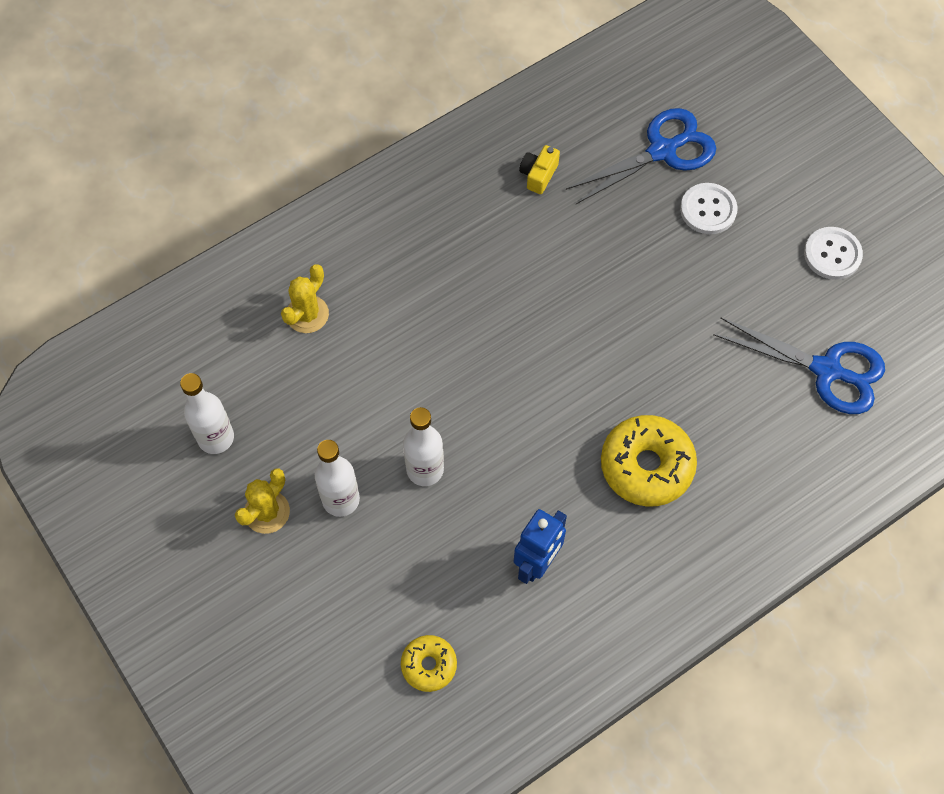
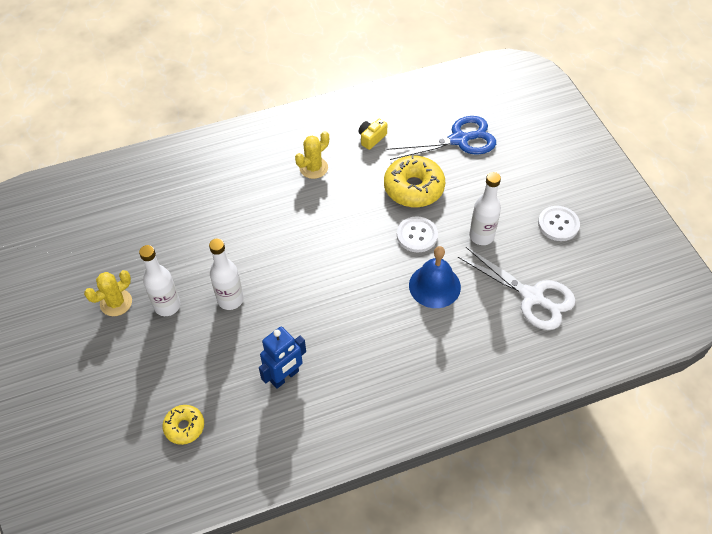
camera: 15 degrees right, 10 degrees down
white bottle [180,373,234,454] -> white bottle moved to [469,172,501,245]
yellow cactus [281,264,329,333] -> yellow cactus moved to [295,131,329,179]
yellow donut [601,415,697,506] -> yellow donut moved to [384,154,445,207]
white button [680,183,738,234] -> white button moved to [397,216,438,253]
blue scissors [713,317,885,414] -> white scissors [458,247,576,330]
none -> blue bell [409,246,461,308]

